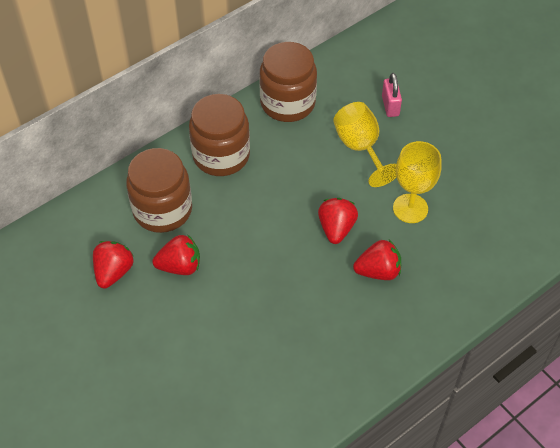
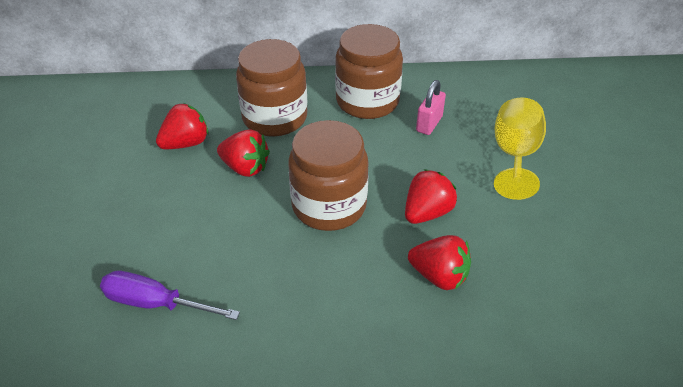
camera: 35 degrees right, 10 degrees down
brown jar [259,42,317,122] -> brown jar moved to [288,120,369,231]
pink padlock [382,73,402,117] -> pink padlock moved to [416,80,446,135]
yellow goblet [393,141,442,223] -> none
none -> purple screwdriver [100,271,240,320]

